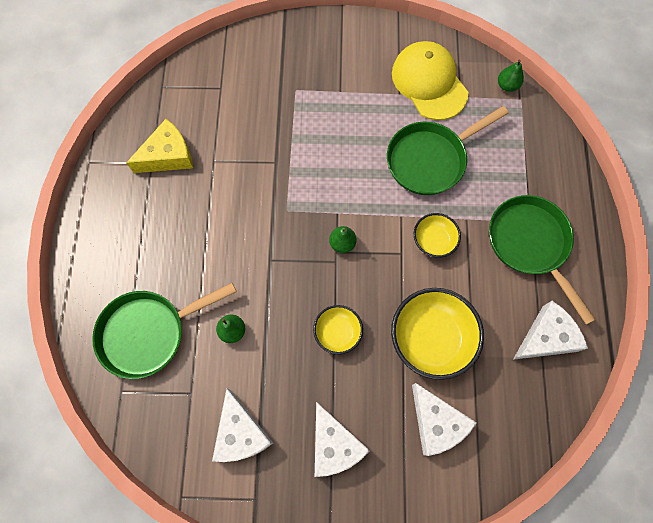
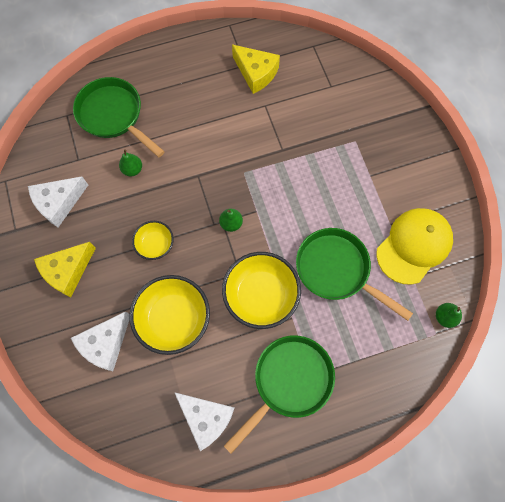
camera: 70 degrees right, 0 degrees up
white cheese [315,402,370,477] -> yellow cheese [34,242,96,297]
yellow bowl [414,213,461,258] -> yellow bowl [222,252,301,329], size x1.80

